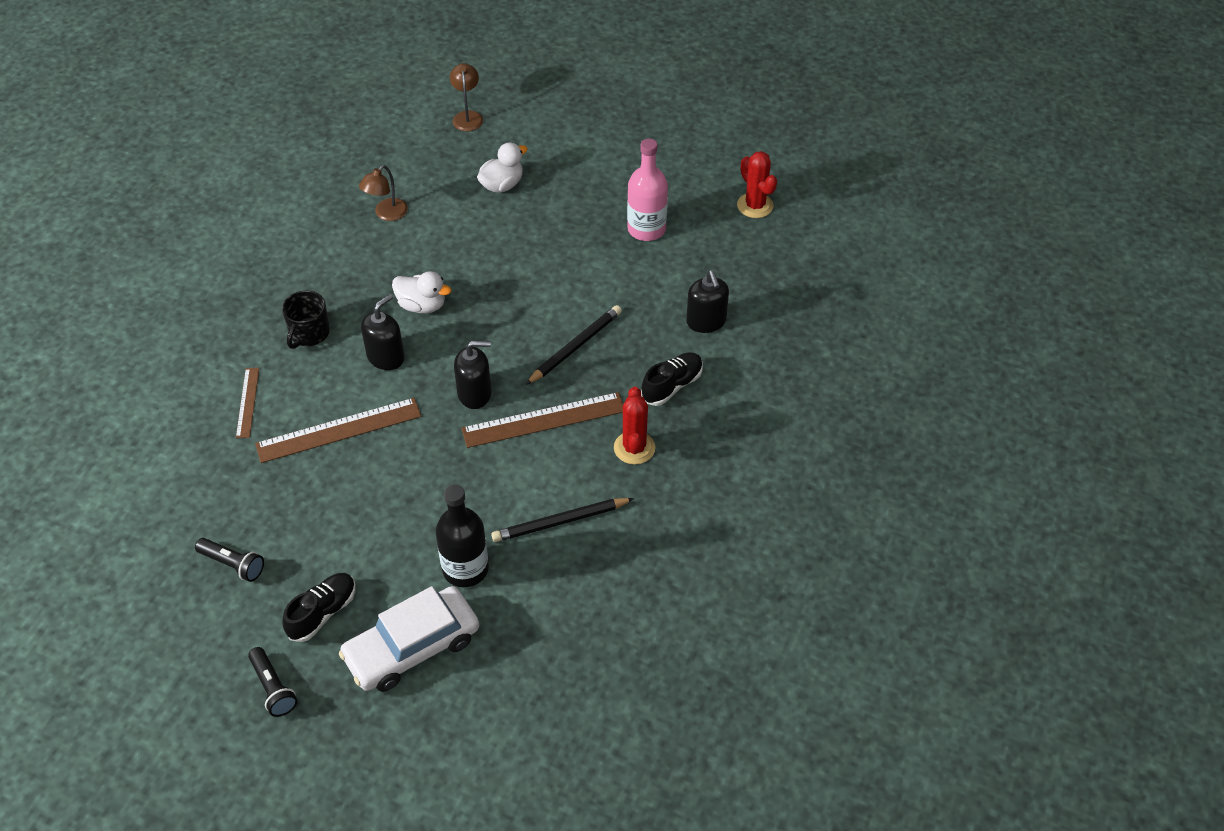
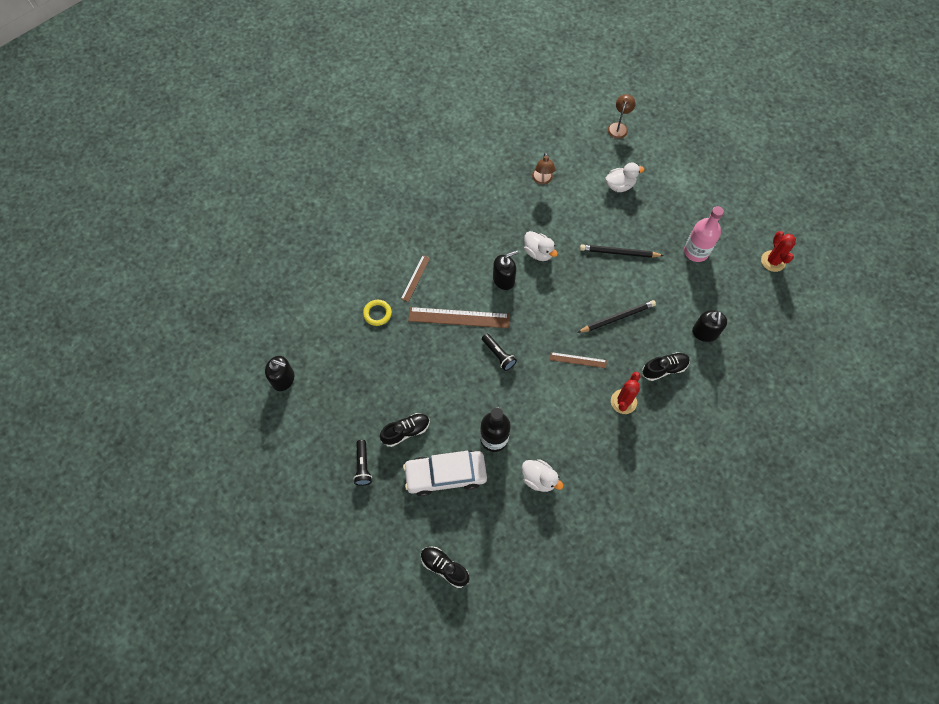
camera: 25 degrees right, 15 degrees up
black flashlight [195,538,264,582] -> black flashlight moved to [482,334,517,371]
black mug [282,291,330,349] -> none
brown lamp [359,165,408,221] -> brown lamp turned 60 degrees counterclockwise [532,152,555,185]
black soap dispenser [454,341,491,409] -> black soap dispenser moved to [265,356,294,391]
brown ruler [461,392,623,448] -> brown ruler [550,352,607,368], size x0.55
black pencil [491,498,634,542] -> black pencil moved to [580,244,664,258]
none -> yellow ring [363,300,392,326]
none -> black shoe [421,547,470,588]
none -> white duck [522,459,564,492]

